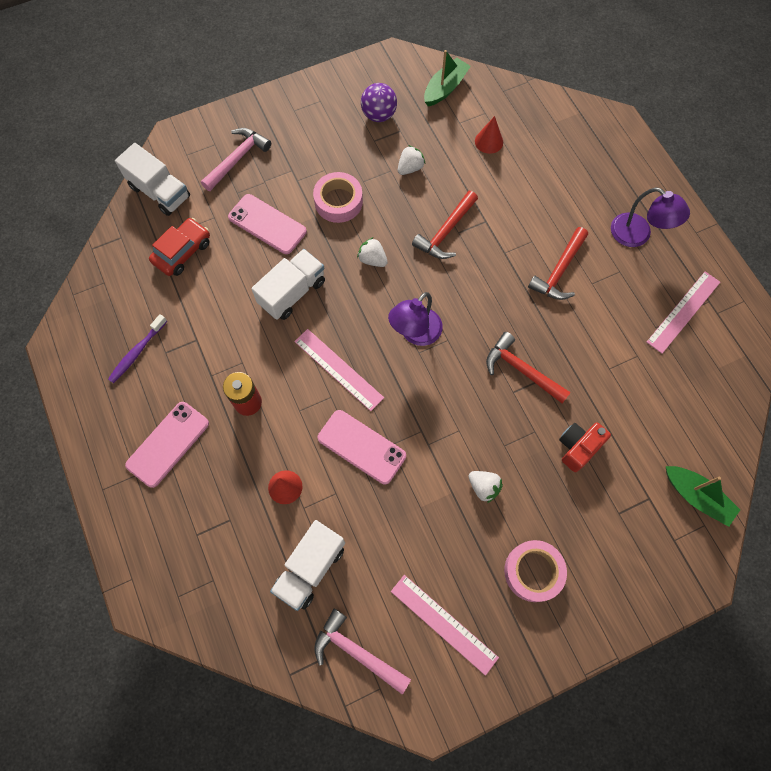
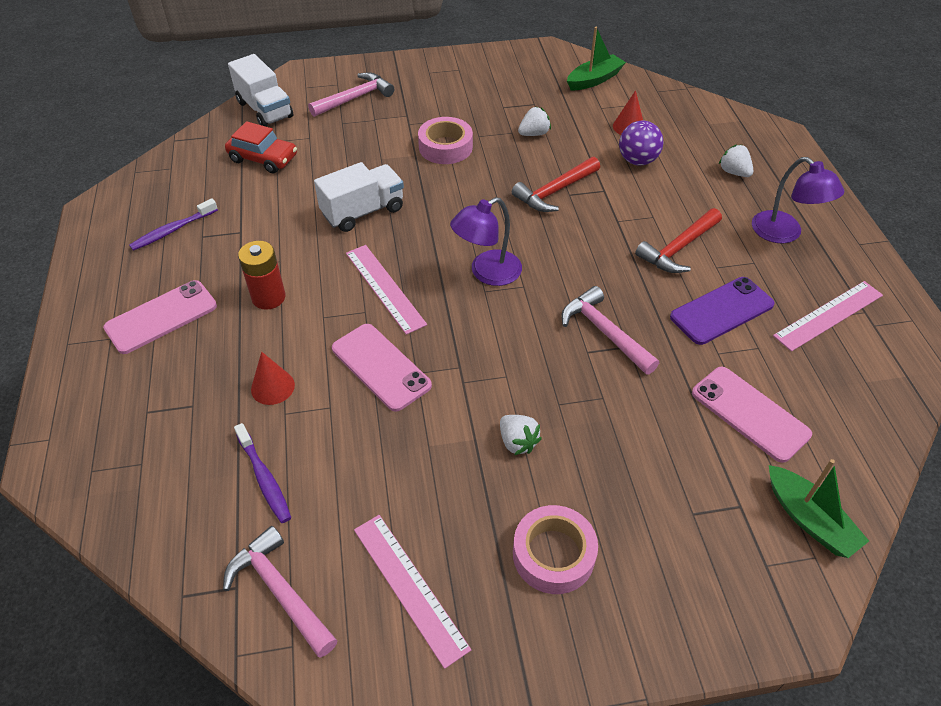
camera: 15 degrees right, 20 degrees down
red car [149,218,210,276] -> red car turned 60 degrees clockwise [225,121,297,173]
pink phone [228,194,307,254] -> pink phone moved to [692,367,812,463]
white truck [270,520,345,611] -> purple toothbrush [234,423,291,523]
white strawberry [357,237,388,267] -> white strawberry moved to [719,144,753,177]
purple ball [361,83,397,122] -> purple ball moved to [619,120,664,165]
red hammer [486,332,571,403] -> pink hammer [561,286,659,375]
red camera [559,423,611,472] -> none
none -> purple phone [670,277,775,345]

